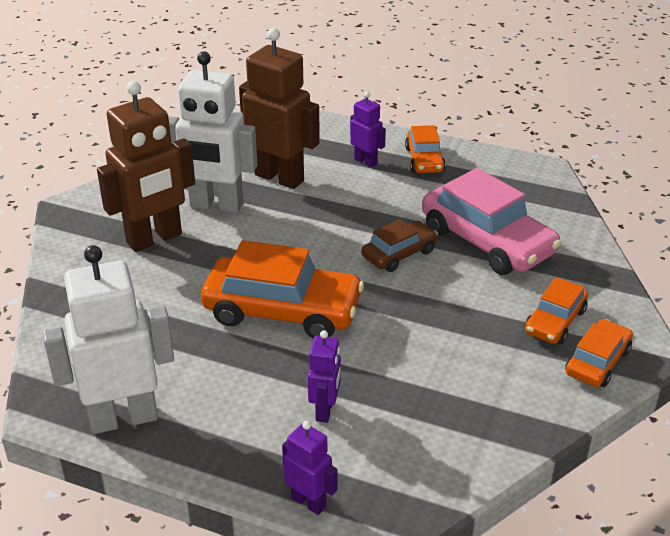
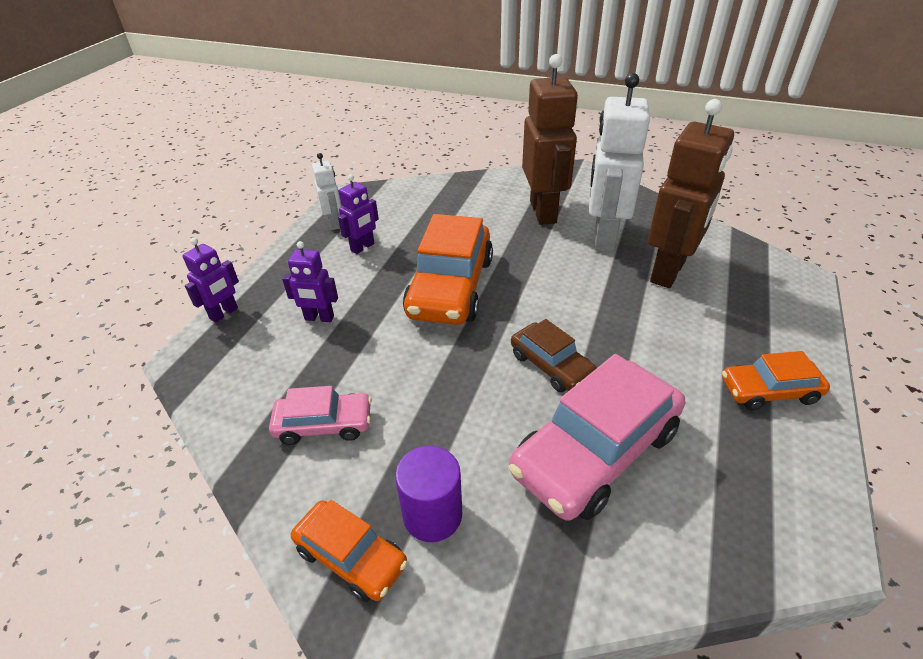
camera: 90 degrees right, 5 degrees up
white robot [43,245,174,434] -> white robot [312,153,341,230], size x0.50
brown robot [97,81,195,252] -> brown robot turned 150 degrees counterclockwise [522,54,578,225]
purple robot [350,92,386,168] -> purple robot moved to [338,175,379,254]
orange car [525,277,588,344] -> purple cylinder [395,446,462,542]
none -> pink car [269,386,372,445]

